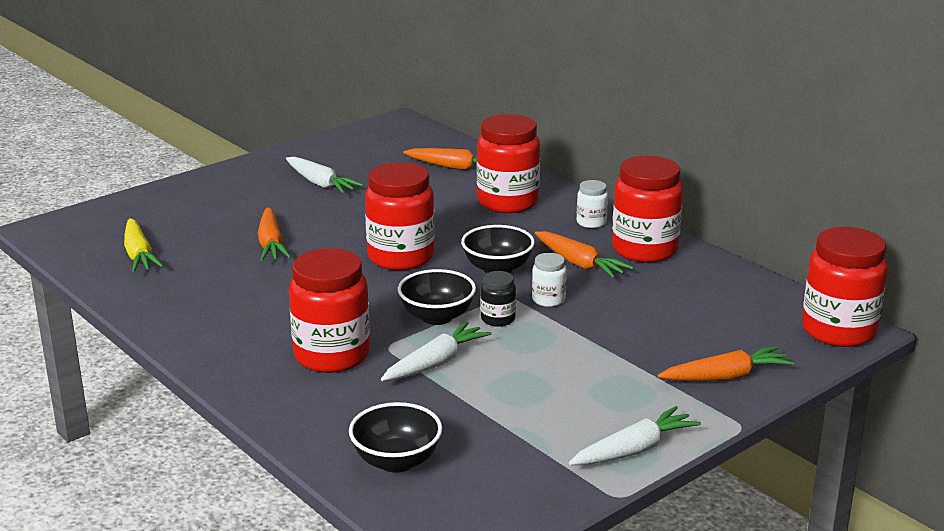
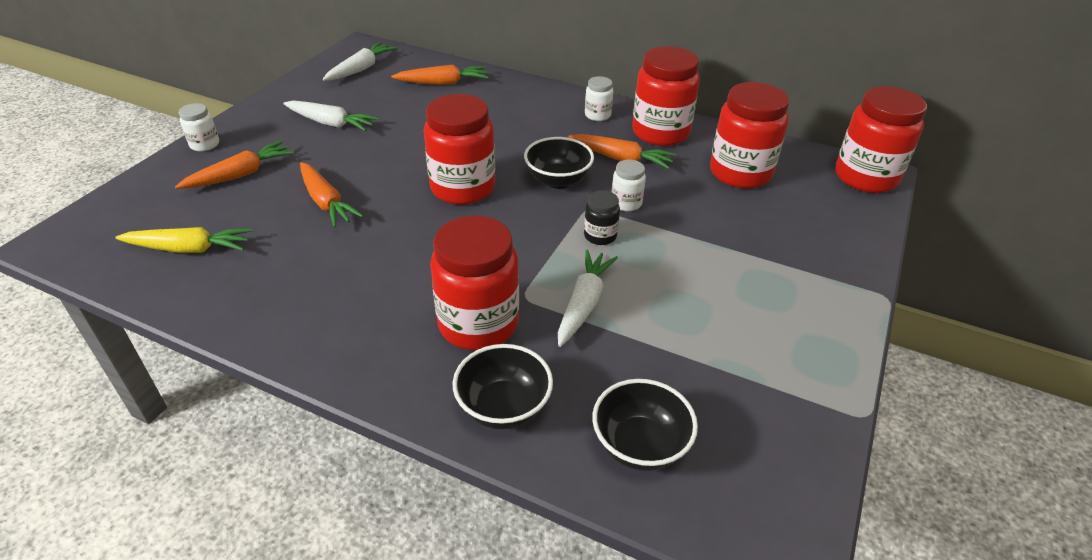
camera: 25 degrees left, 15 degrees up
yellow carrot [124,218,164,273] -> yellow carrot turned 45 degrees counterclockwise [115,227,252,253]
black bowl [397,269,476,325] -> black bowl moved to [453,344,553,430]
red jar [477,114,540,213] -> red jar moved to [710,82,789,189]
white carrot [569,406,701,465] -> white carrot moved to [323,42,397,81]
orange carrot [657,346,794,381] -> orange carrot moved to [175,141,294,189]
none -> white jar [179,103,219,151]

